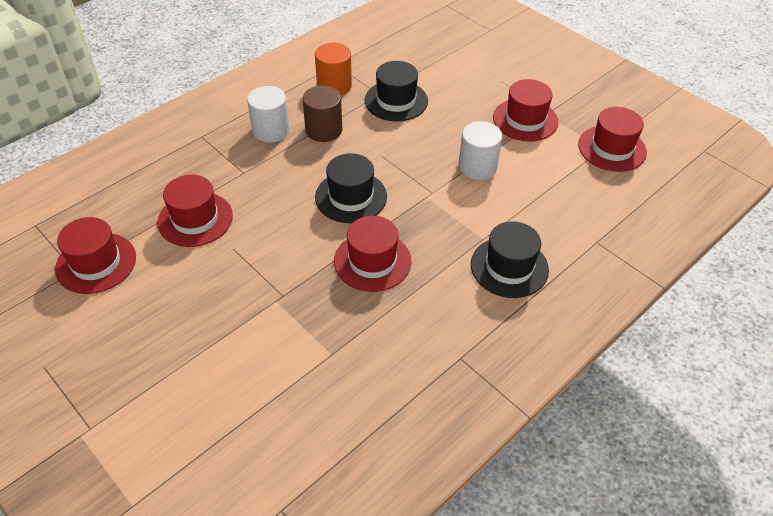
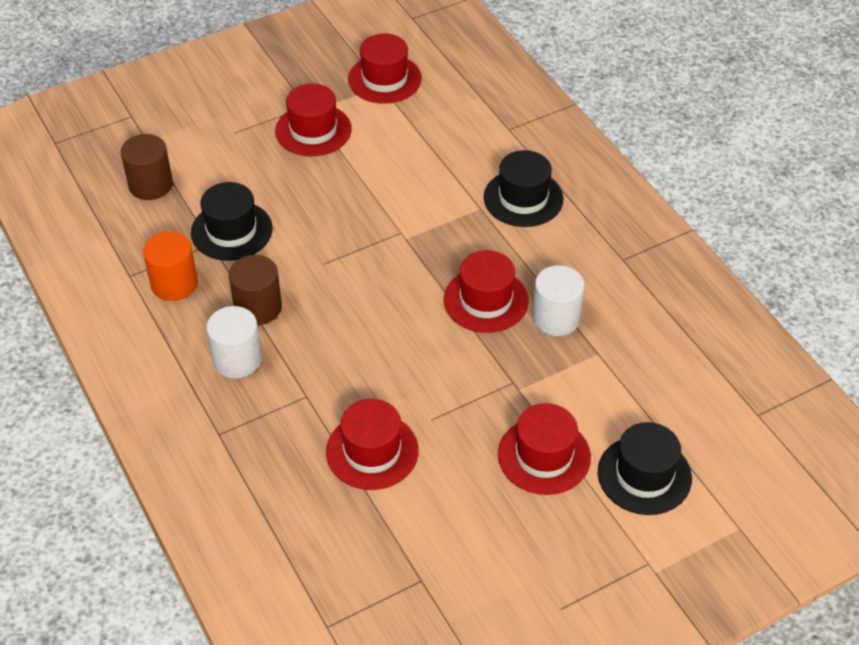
camera: 75 degrees left, 0 degrees up
red hat [55,217,136,294] -> red hat moved to [498,403,591,495]
black hat [315,153,387,223] -> black hat moved to [598,422,692,515]
white cylinder [458,121,502,180] -> white cylinder moved to [532,265,585,336]
none -> brown cylinder [121,134,173,200]

